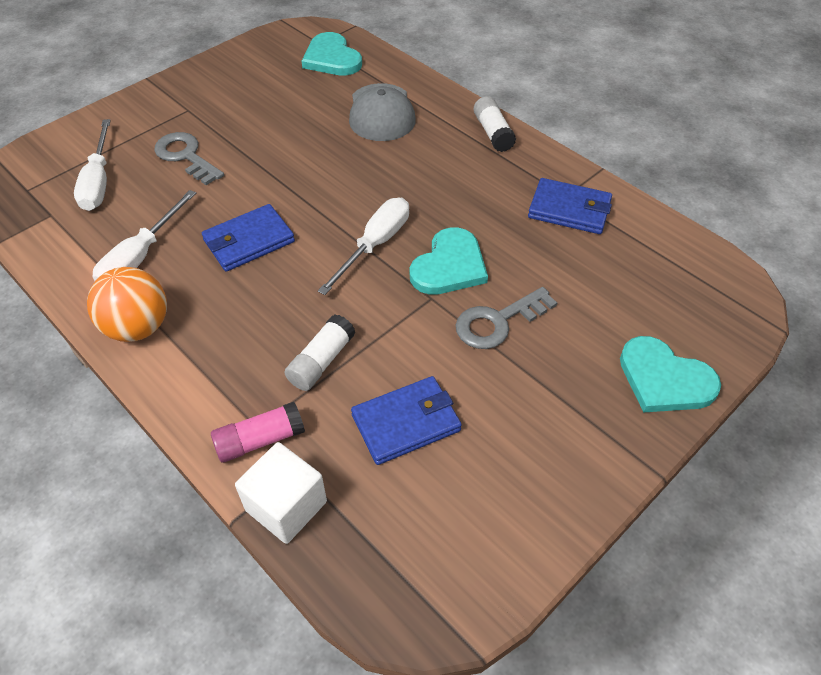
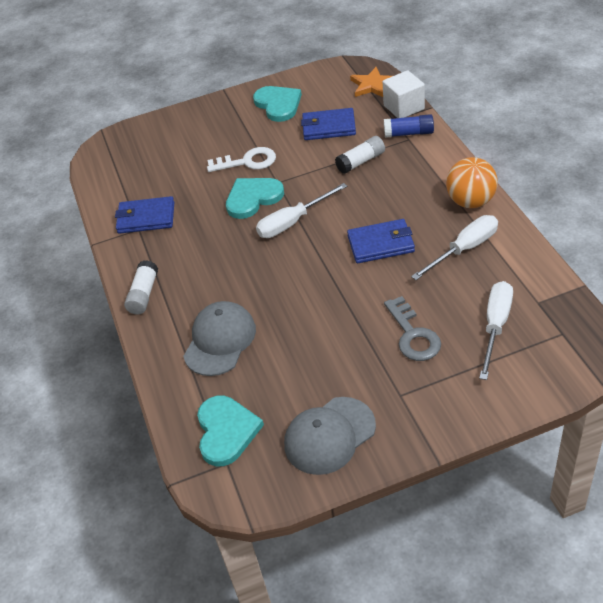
camera: 150 degrees left, 5 degrees down
pink glue stick [211,402,305,462] -> blue glue stick [384,114,434,138]
grey key [455,287,557,349] -> white key [207,147,276,172]
blue wallet [528,178,612,234] -> blue wallet turned 45 degrees counterclockwise [115,196,174,234]
turquoise heart [620,336,721,413] -> turquoise heart moved to [253,86,302,122]
none -> grey cap [284,397,376,475]
none -> orange star [350,67,392,97]

